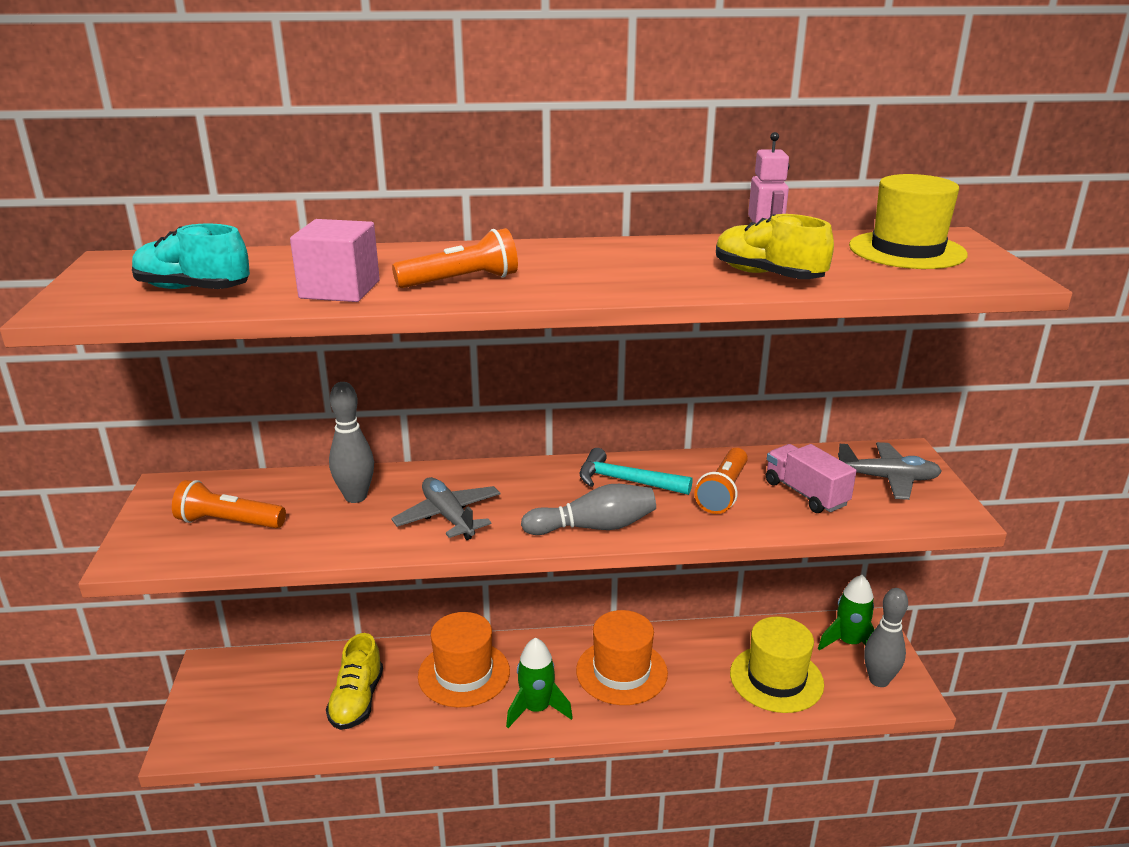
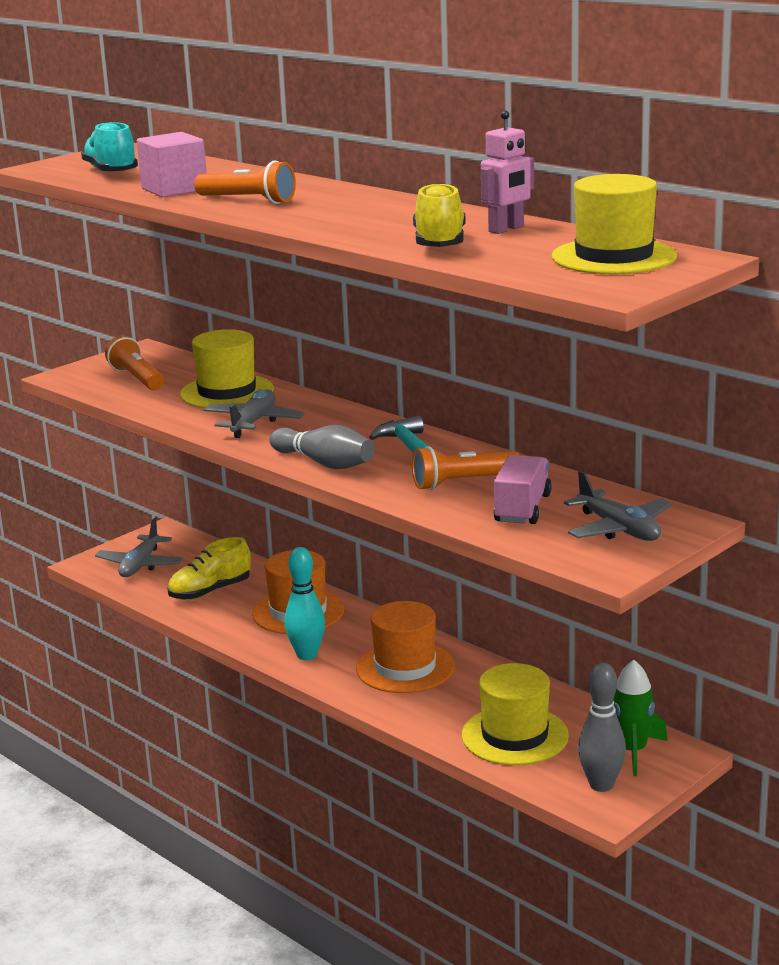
camera: 50 degrees right, 5 degrees down
grey bowling pin [329,382,374,503] -> yellow hat [180,329,274,408]
green rocket [506,637,573,728] -> turquoise bowling pin [285,547,325,660]
none -> grey plane [95,518,183,577]

